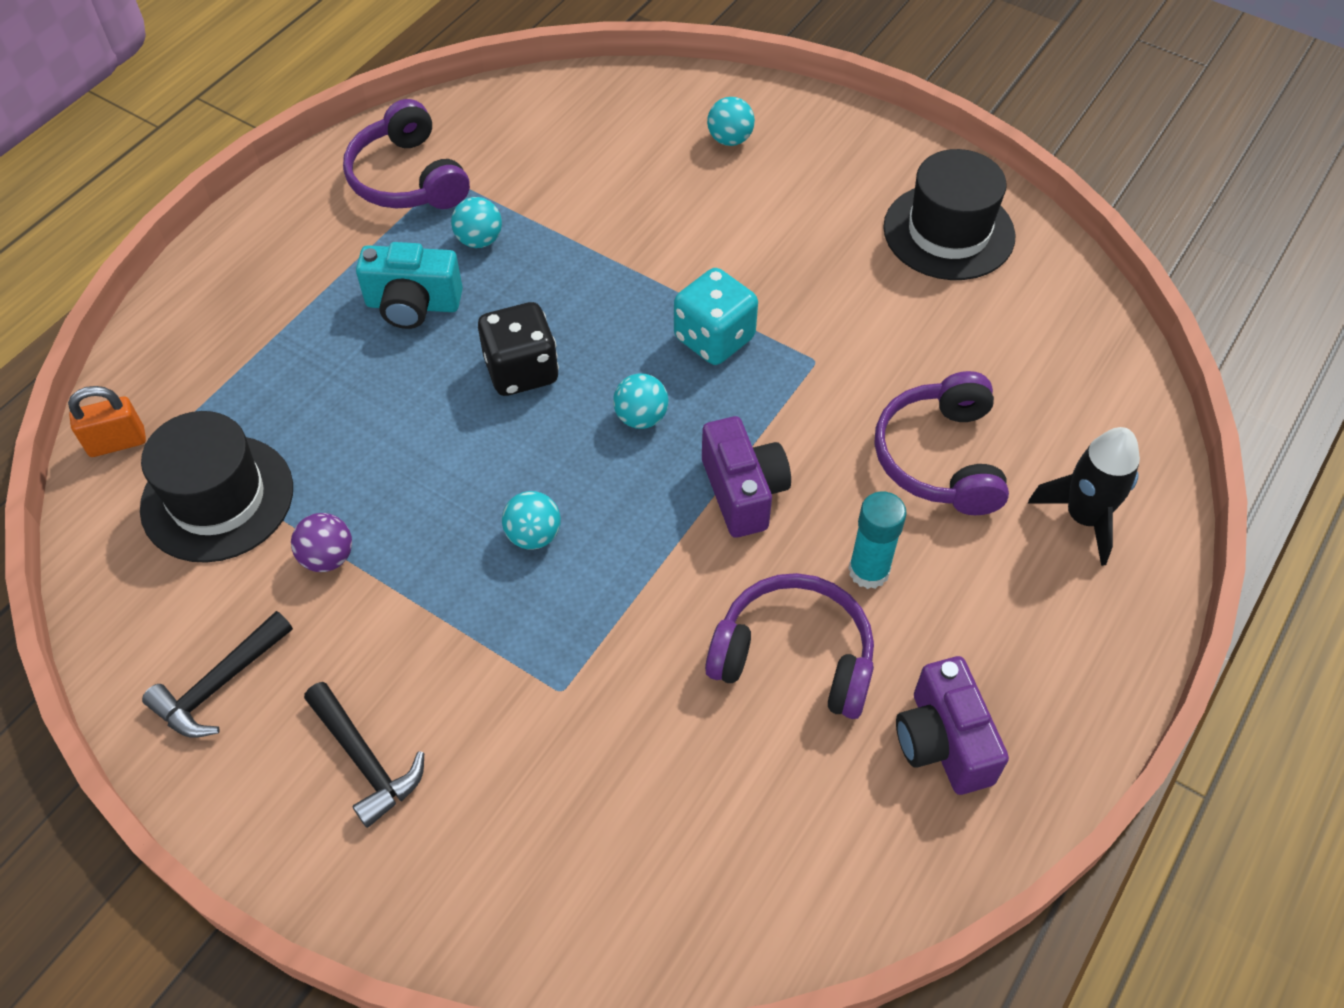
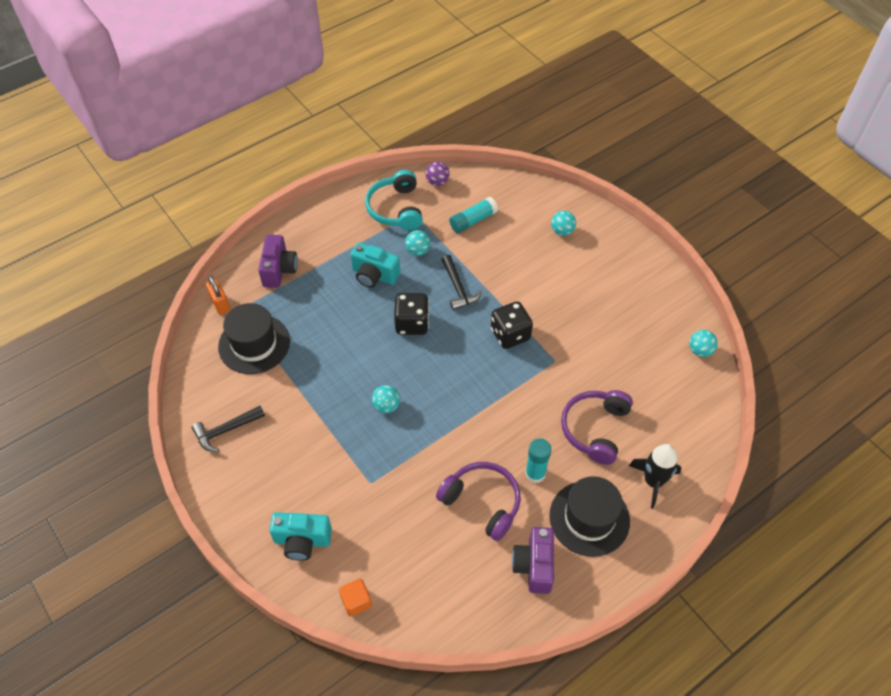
camera: 20 degrees right, 0 degrees up
orange padlock [68,386,146,457] -> orange padlock turned 60 degrees clockwise [206,275,230,315]
purple ball [291,513,352,572] -> purple ball moved to [426,162,449,186]
black hammer [304,682,424,828] -> black hammer moved to [441,255,482,310]
purple headphones [343,99,470,209] -> turquoise headphones [365,170,423,230]
turquoise ball [613,373,669,429] -> turquoise ball moved to [689,330,718,357]
turquoise dice [674,268,758,365] -> black dice [491,301,533,349]
purple camera [702,416,791,538] -> purple camera moved to [258,235,298,288]
black hat [883,149,1016,280] -> black hat moved to [549,476,630,557]
none -> turquoise camera [269,512,332,561]
none -> orange cube [339,579,372,617]
none -> turquoise glue stick [449,197,498,233]

